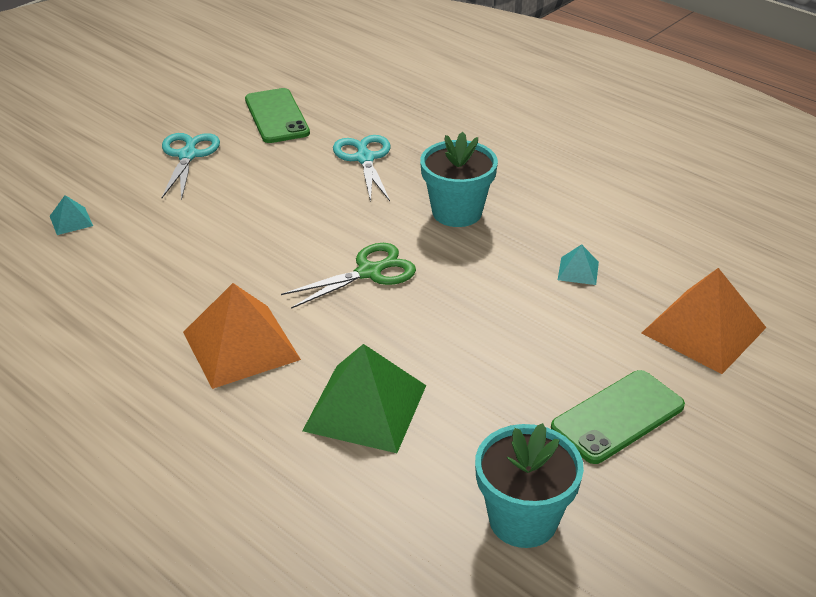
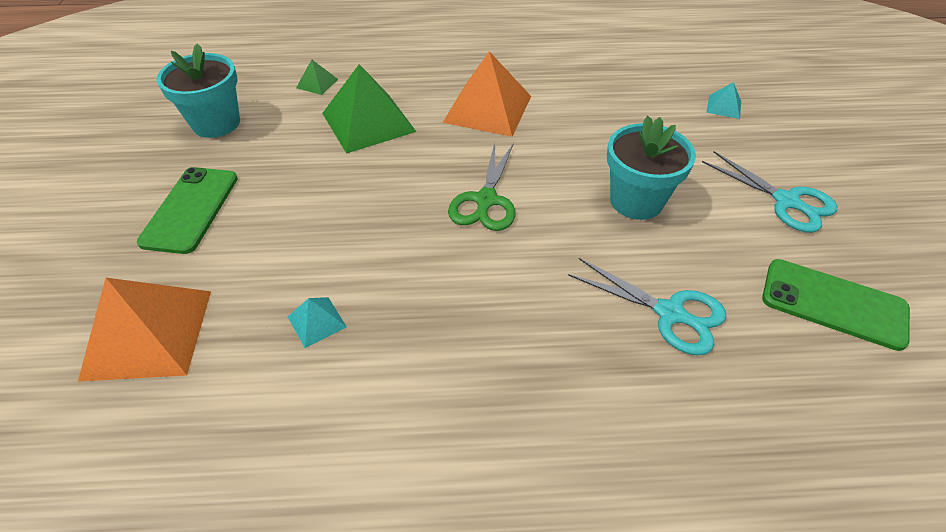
camera: 135 degrees right, 10 degrees up
turquoise flower pot [420,132,498,227] -> turquoise flower pot moved to [607,116,696,220]
none -> green pyramid [296,60,338,95]

